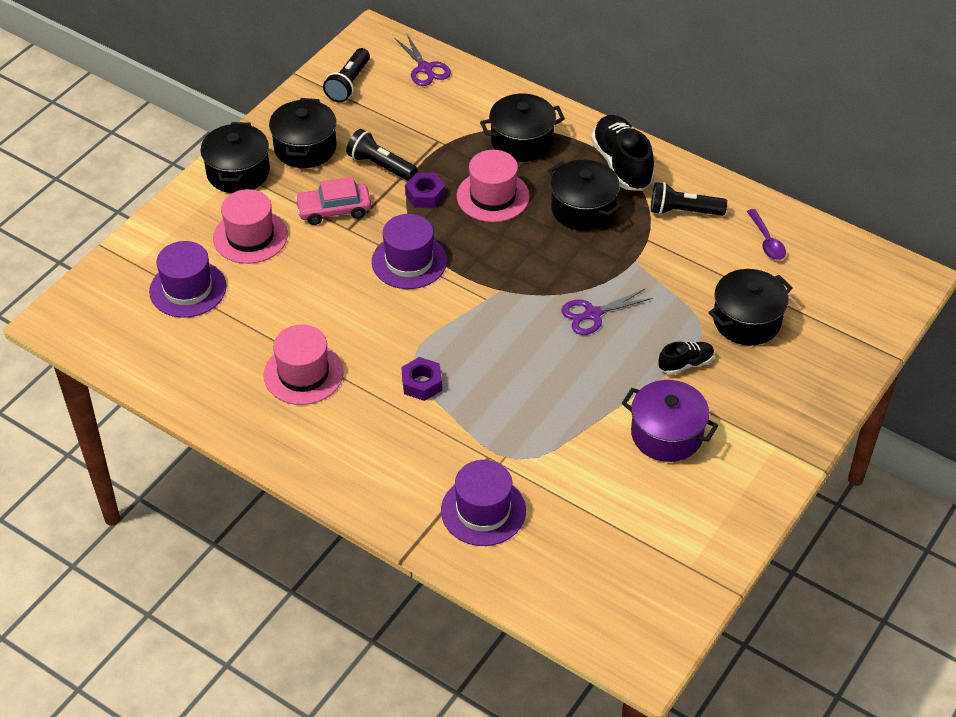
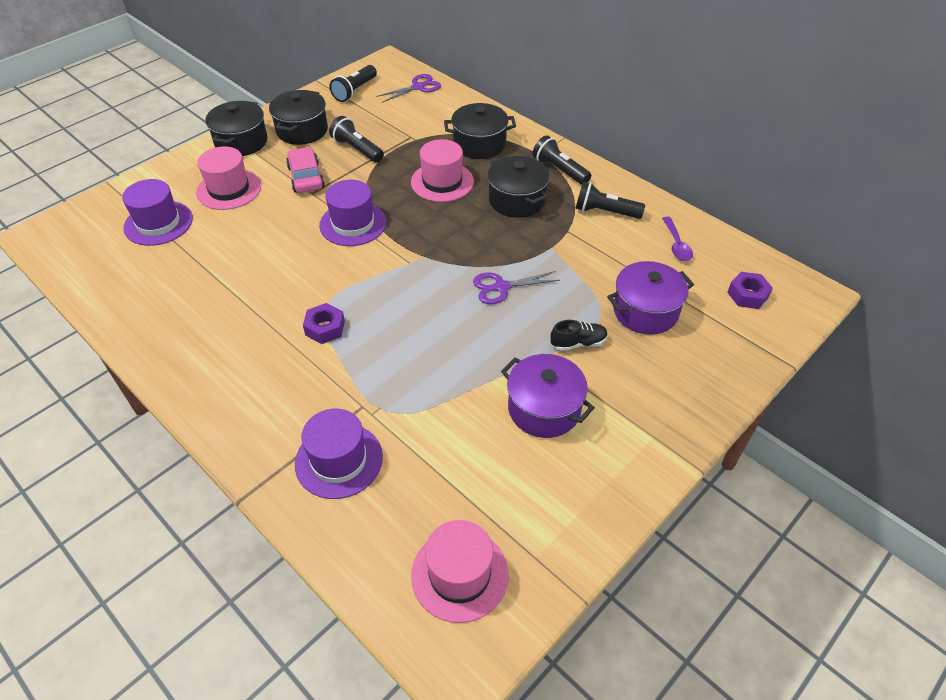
camera: 10 degrees right, 0 degrees up
pink hat [264,325,344,405] -> pink hat moved to [411,520,509,623]
pink car [295,177,371,225] -> pink car turned 75 degrees clockwise [286,147,325,193]
purple scissors [395,33,451,86] -> purple scissors turned 105 degrees counterclockwise [376,74,441,103]
purple nut [405,173,445,208] -> purple nut moved to [727,272,773,309]
black shoe [591,115,655,191] -> black flashlight [532,135,591,185]
black pot [708,269,793,346] -> purple pot [607,261,694,335]

